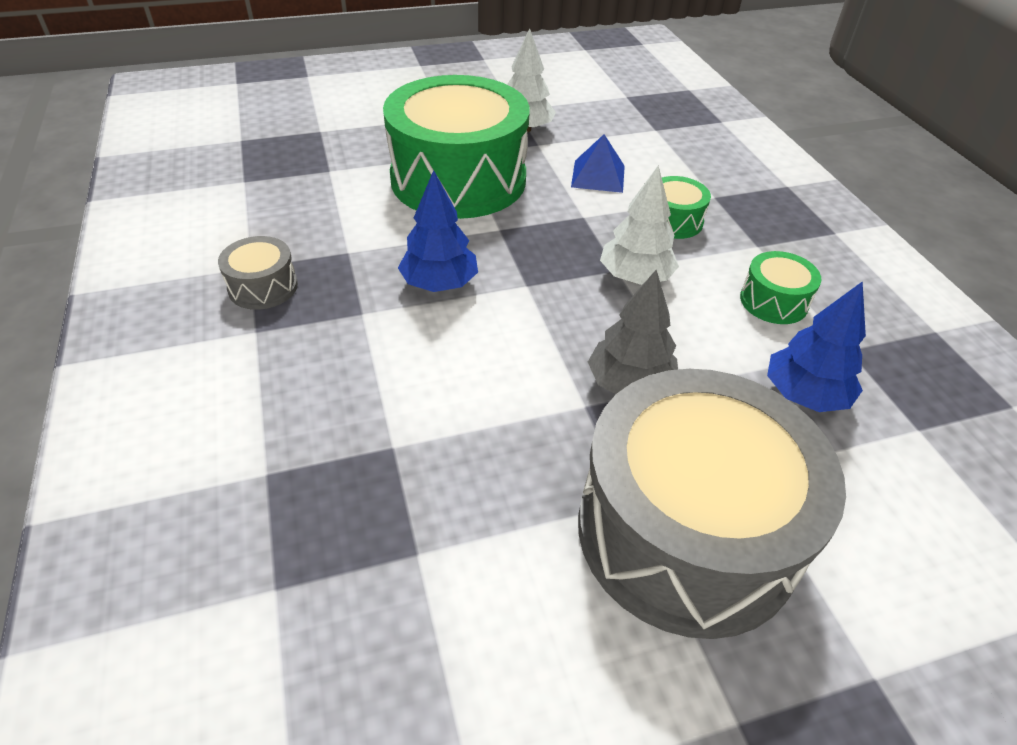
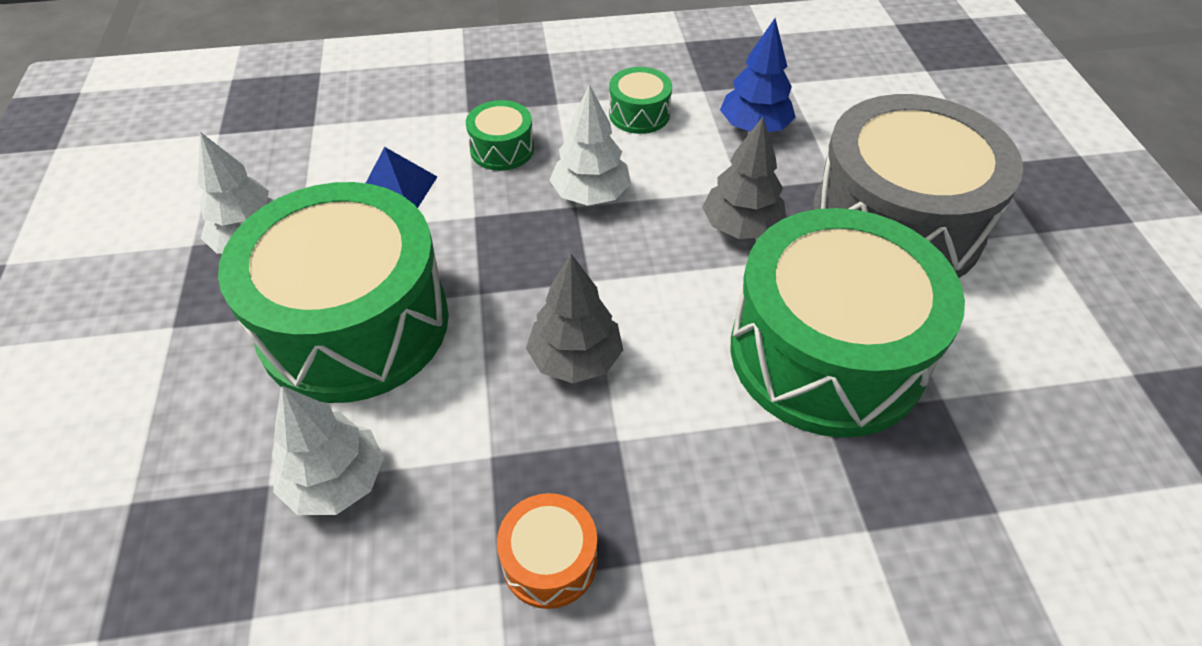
camera: 80 degrees left, 5 degrees up
grey drum [218,236,298,310] -> orange drum [497,493,597,609]
blue tree [398,170,478,292] -> grey tree [526,254,623,383]
none -> white tree [272,386,384,515]
none -> green drum [730,208,965,438]

